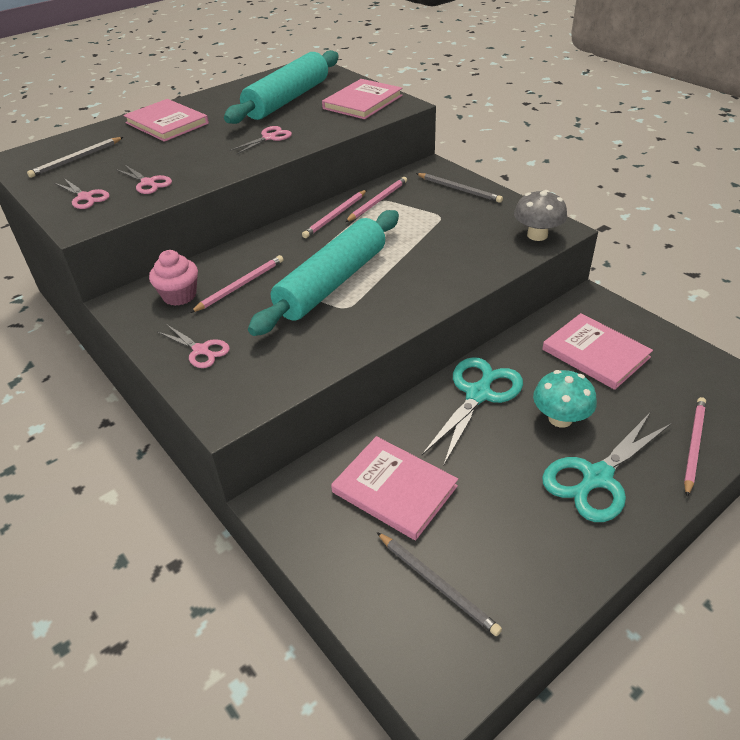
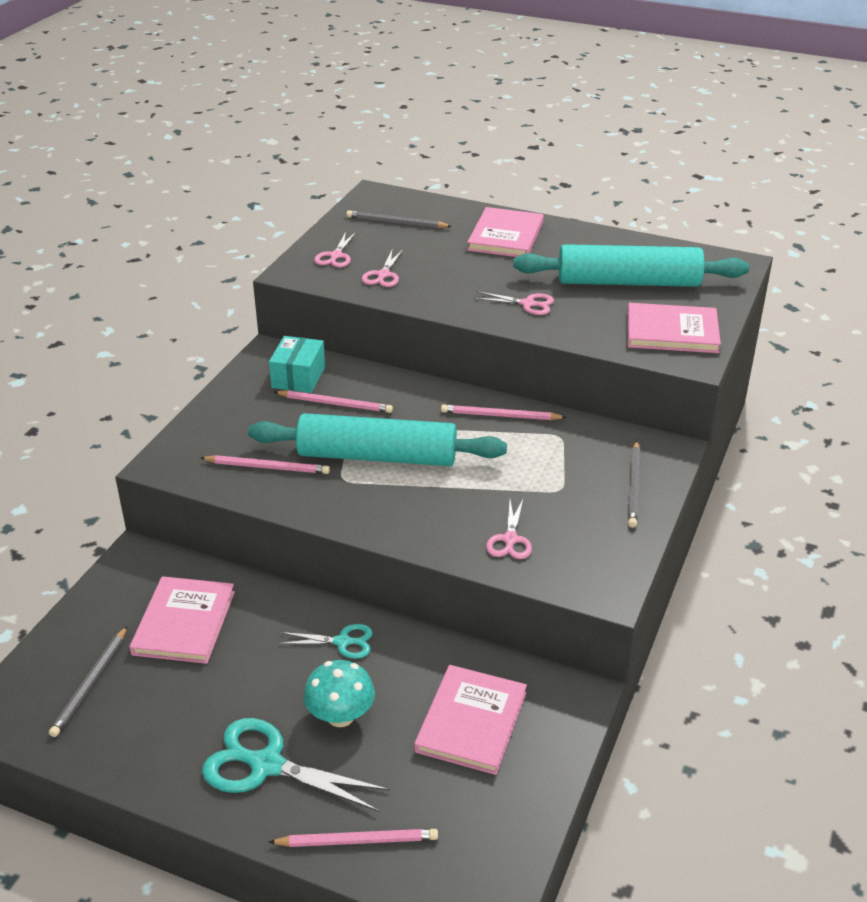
camera: 60 degrees right, 5 degrees down
pink cupcake [149,250,198,306] -> turquoise box [269,336,325,393]
pink scissors [158,324,230,368] -> pink scissors moved to [486,499,532,559]
pink pencil [345,177,407,222] -> pink pencil moved to [201,455,330,474]
turquoise scissors [422,357,523,465] -> turquoise scissors [278,624,373,659], size x0.56
grey mushroom [514,190,567,241] -> none

